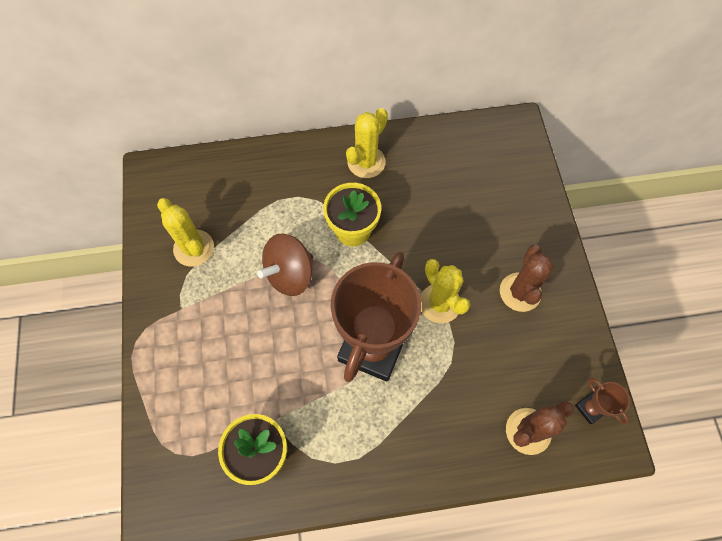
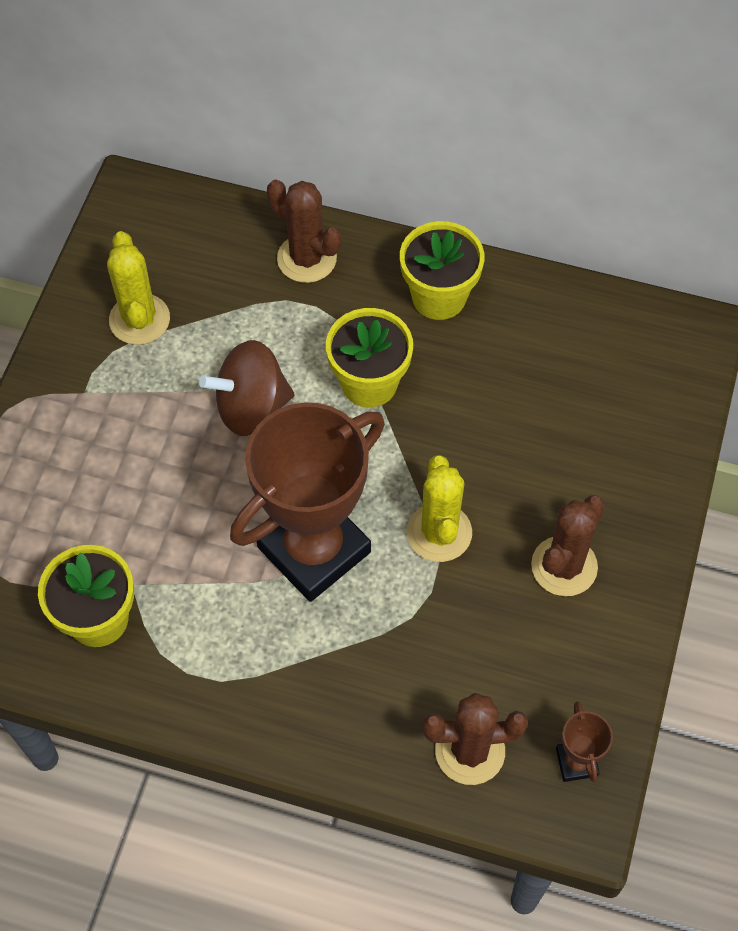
camera: 25 degrees right, 5 degrees down
yellow cactus [346,108,388,178] -> yellow flower pot [400,221,485,320]
none -> brown cactus [267,180,341,283]

